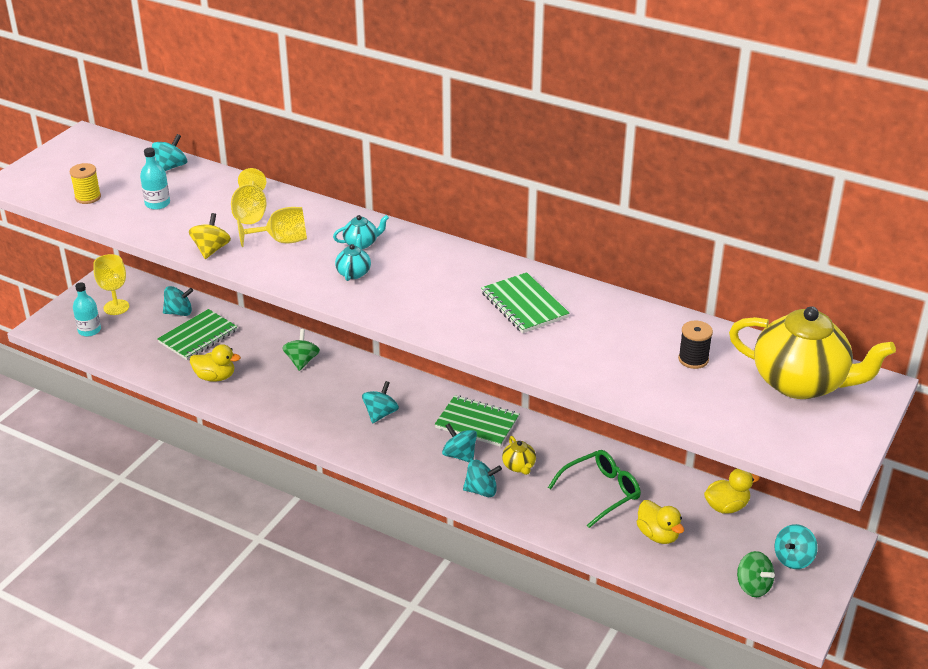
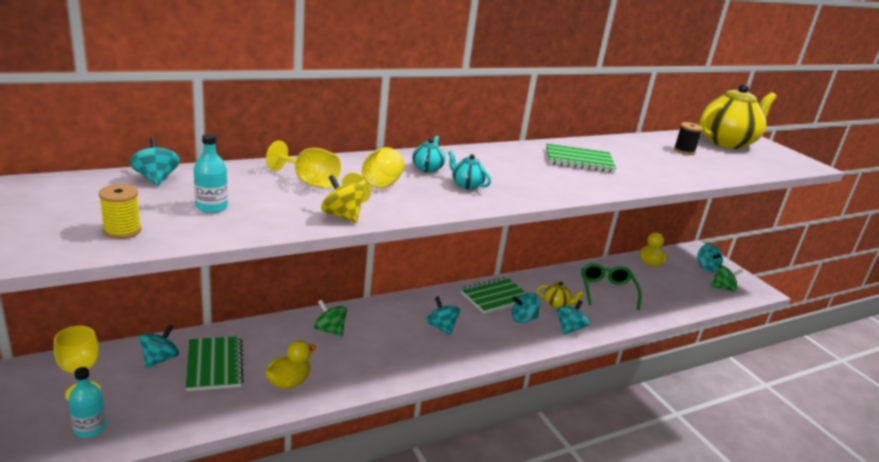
camera: 60 degrees left, 10 degrees down
yellow duck [637,500,684,544] -> none

